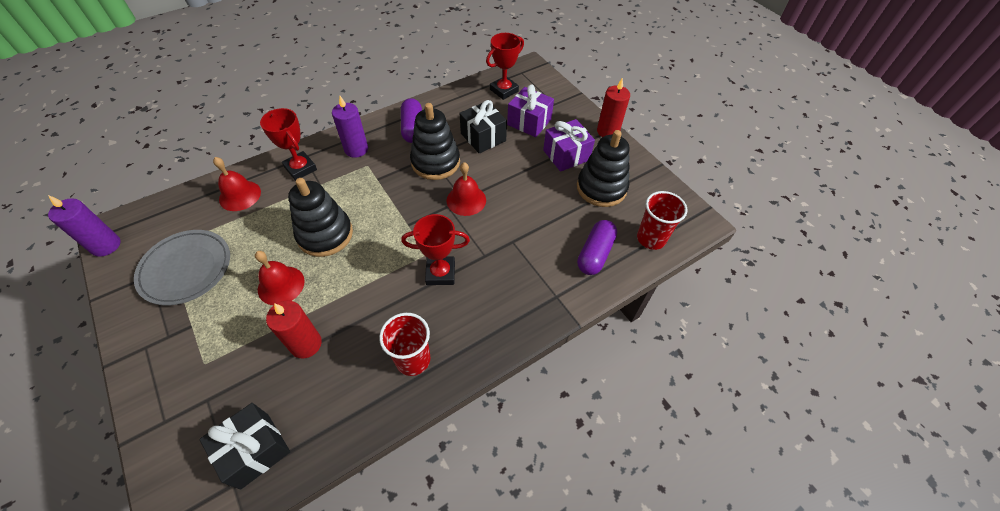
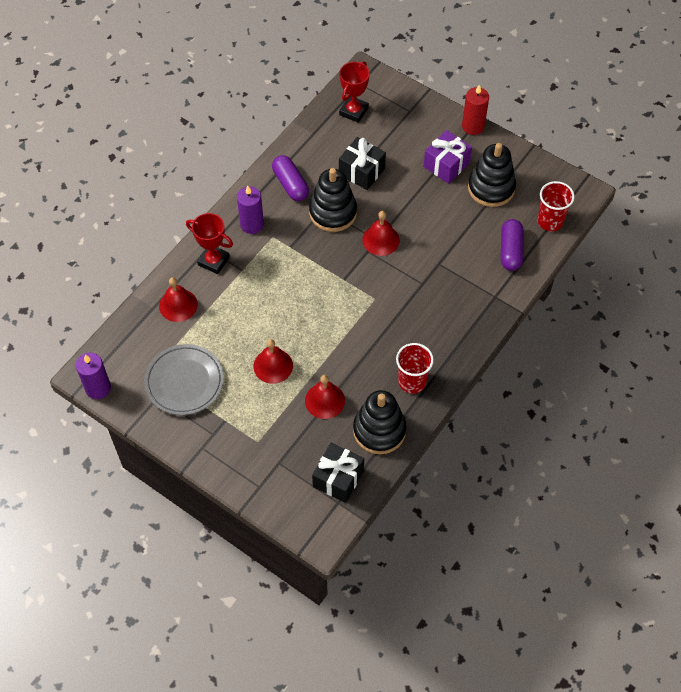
camera: 20 degrees left, 5 degrees up
red candle [266,300,322,358] -> red bell [305,375,345,419]
black stacking toy [288,178,353,257] -> black stacking toy moved to [353,390,406,454]
red trophy [401,214,470,285] -> none
purple gift [507,85,554,137] -> none

